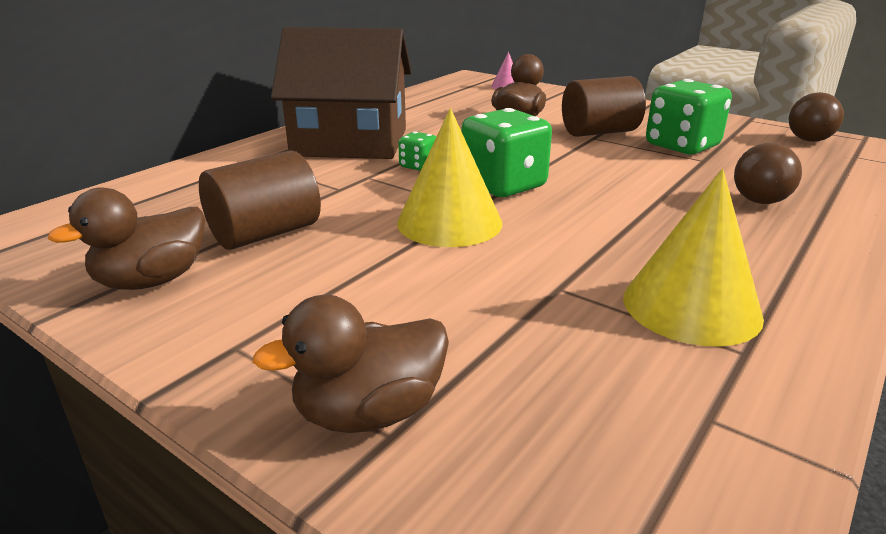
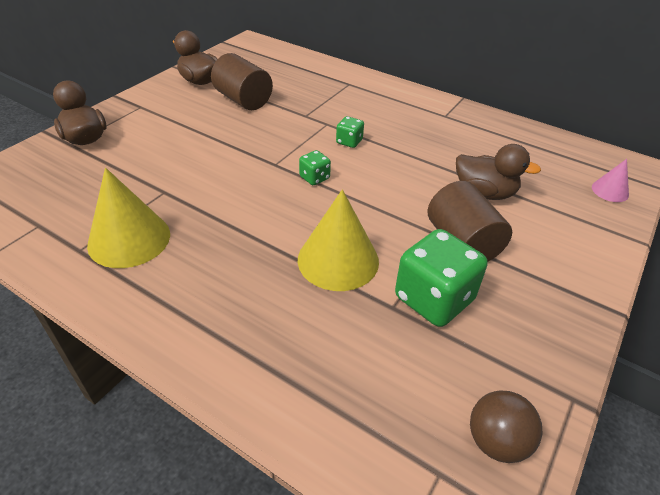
camera: 85 degrees right, 15 degrees up
brown house [271,27,412,159] -> none
yellow cone [397,108,502,247] -> yellow cone moved to [298,189,379,291]
green dice [461,108,552,197] -> green dice [299,150,331,185], size x0.48
brown ball [734,143,802,204] -> none

